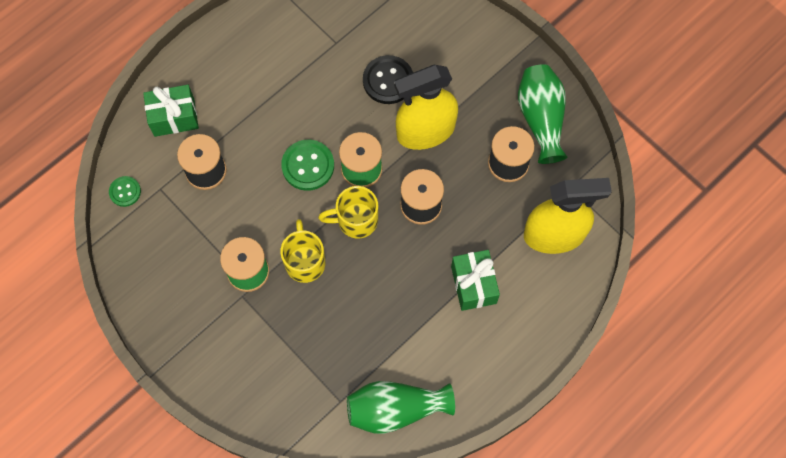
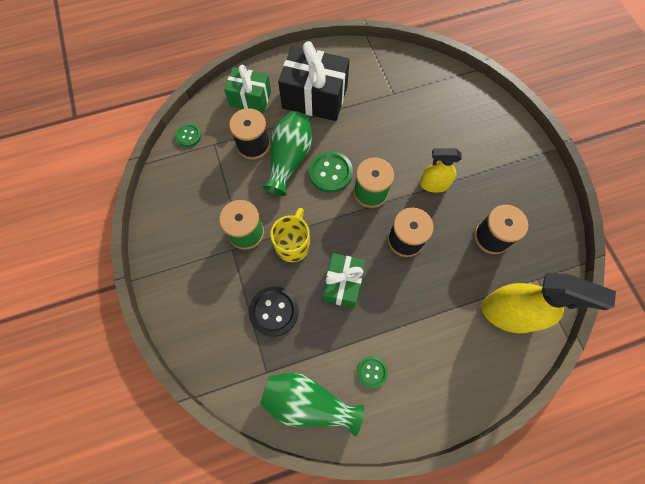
camera: 25 degrees right, 0 degrees up
yellow mug [318,186,378,238] -> none
black button [363,55,413,104] -> black button moved to [249,286,299,337]
yellow spray bottle [394,65,458,150] -> yellow spray bottle [420,148,462,193], size x0.58
green gift [451,250,500,311] -> green gift moved to [323,253,365,308]
green vase [518,64,567,164] -> green vase moved to [262,111,312,196]
none -> black gift [278,41,350,121]
none -> green button [357,356,388,388]

